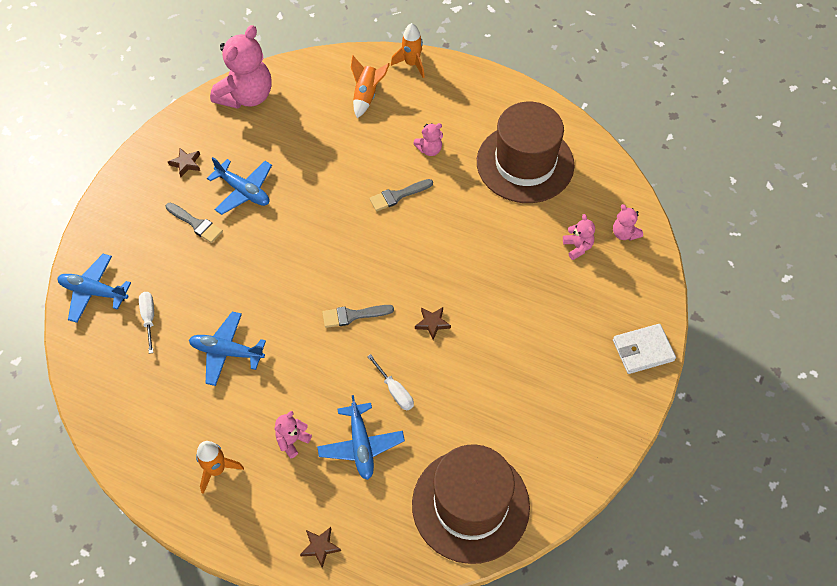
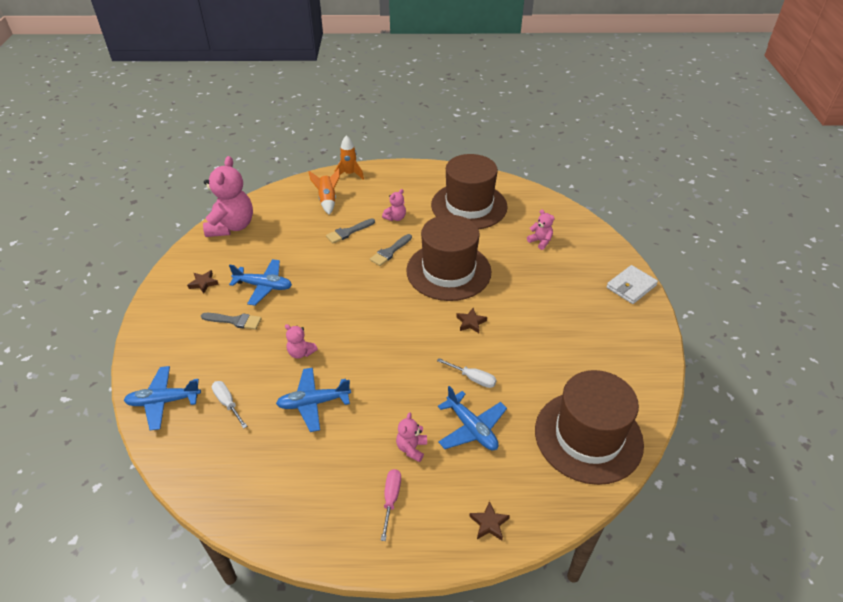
camera: 25 degrees left, 15 degrees down
orange rocket [196,441,244,494] -> none
grey brush [322,305,394,328] -> grey brush moved to [326,219,375,243]
pink teddy bear [613,204,643,241] -> pink teddy bear moved to [285,324,318,359]
none -> pink screwdriver [381,469,401,541]
none -> brown hat [406,215,491,301]

